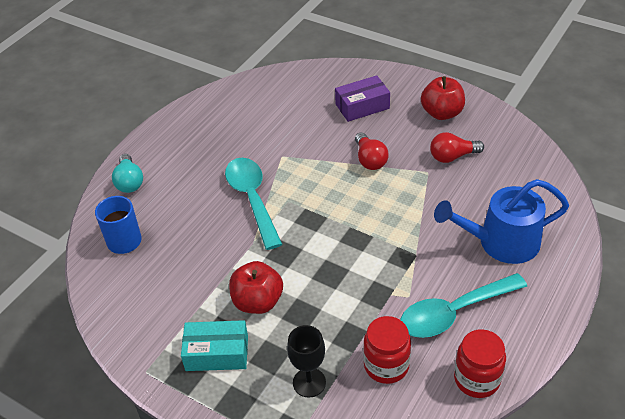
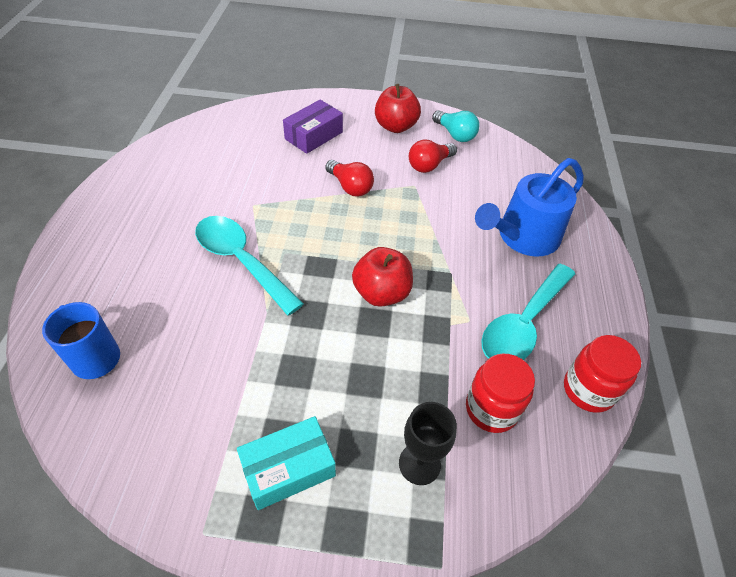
camera: 30 degrees left, 5 degrees up
turquoise light bulb [112,154,143,193] -> turquoise light bulb moved to [432,110,480,142]
red apple [229,261,283,314] -> red apple moved to [352,247,413,307]

